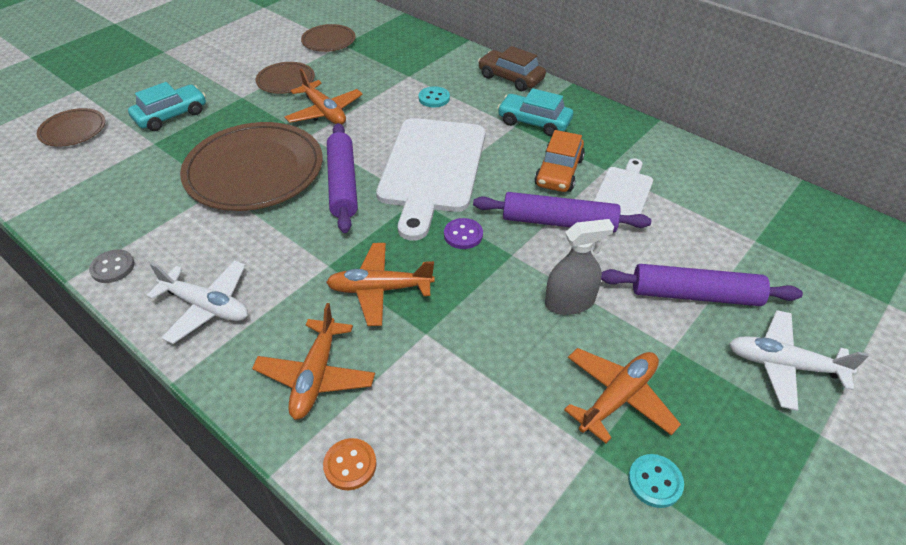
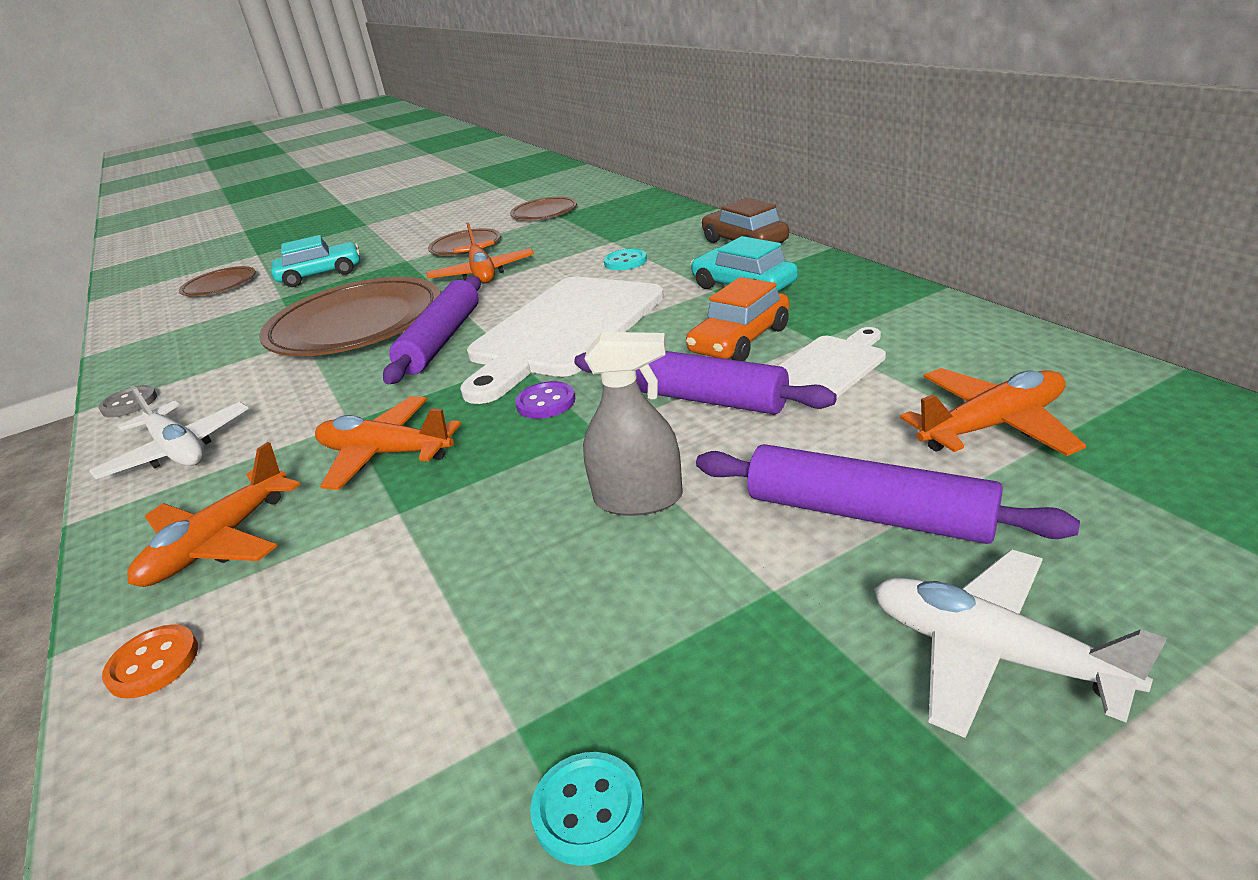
camera: 25 degrees right, 15 degrees down
orange plane [564,348,681,443] -> orange plane moved to [900,368,1086,456]

